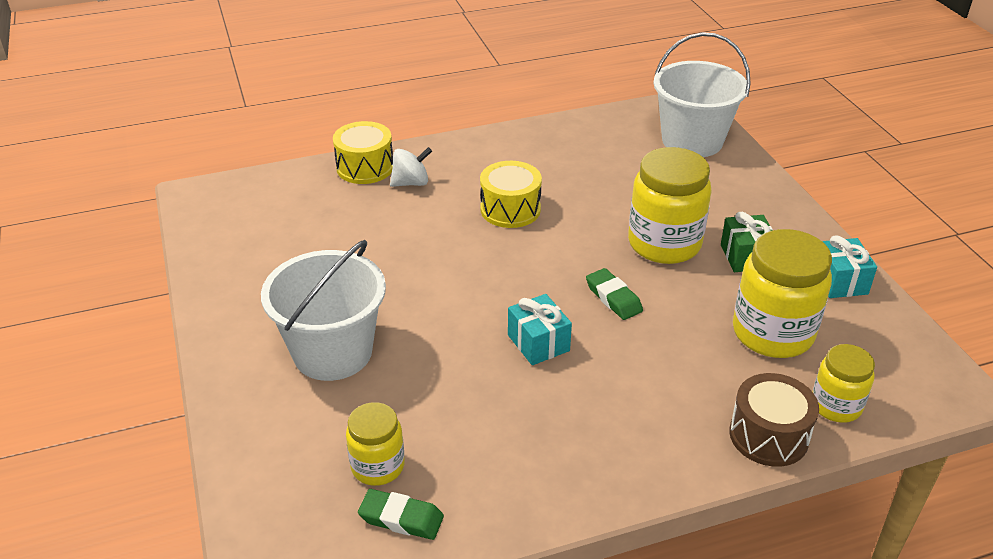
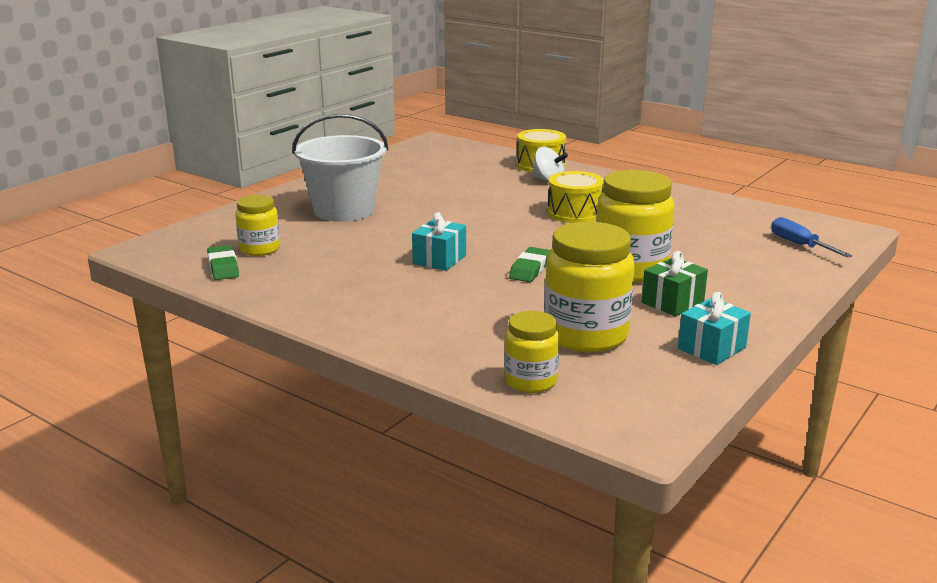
camera: 55 degrees right, 15 degrees down
white bucket [653,32,751,157] -> blue screwdriver [771,217,852,257]
brown drum [729,373,819,467] -> none

